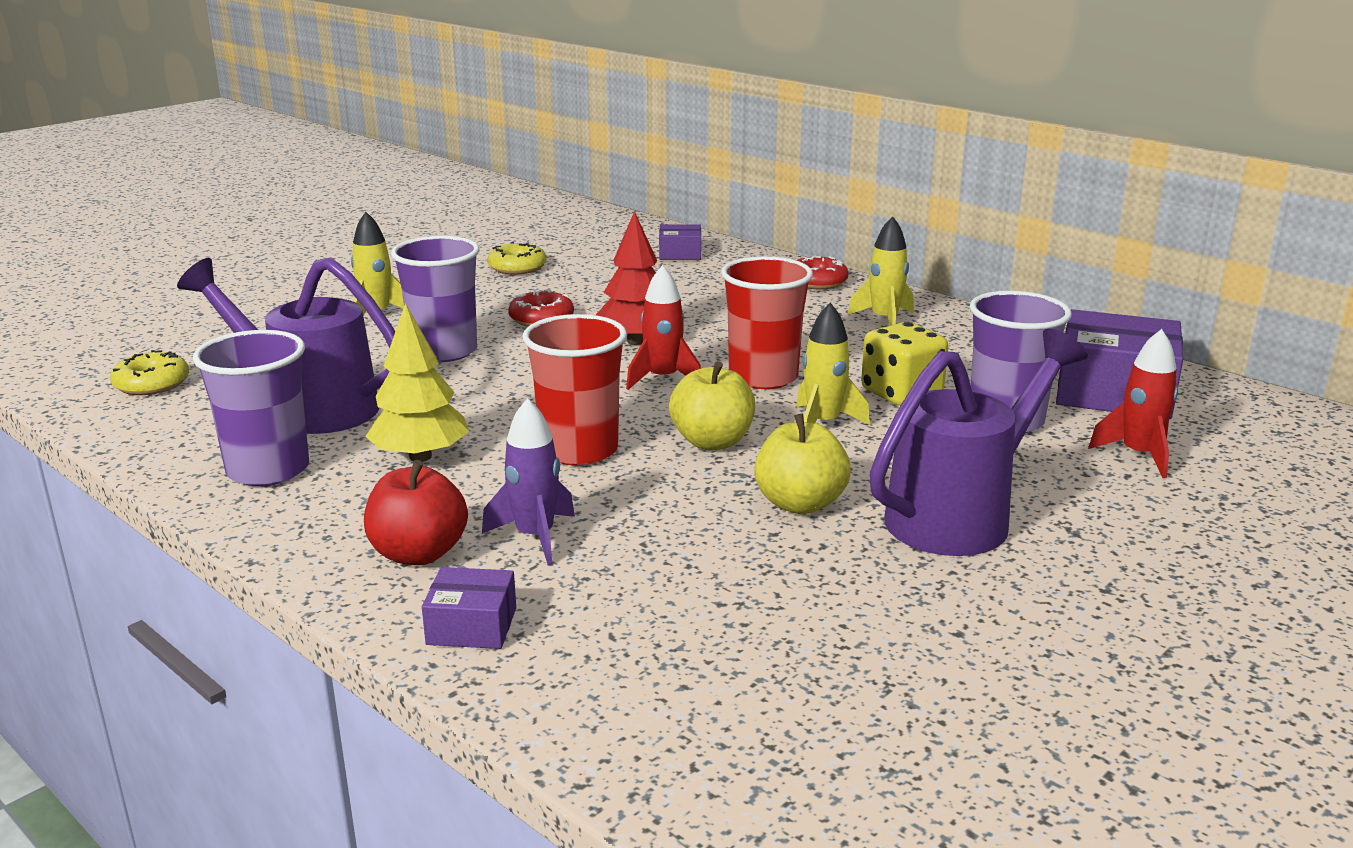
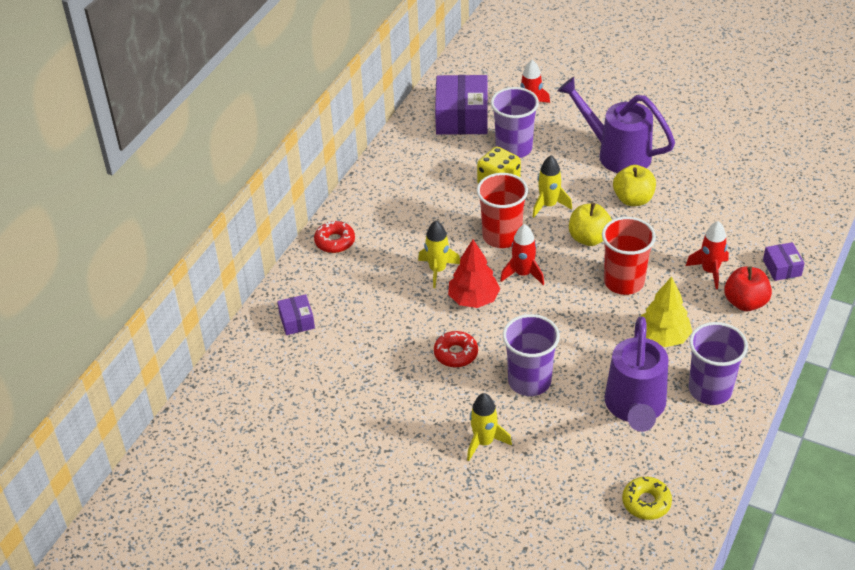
camera: 105 degrees left, 20 degrees up
purple rocket [482,398,575,565] -> red rocket [686,221,729,289]
yellow donut [487,242,546,275] -> none
yellow rocket [848,216,914,326] -> yellow rocket moved to [418,221,460,288]

